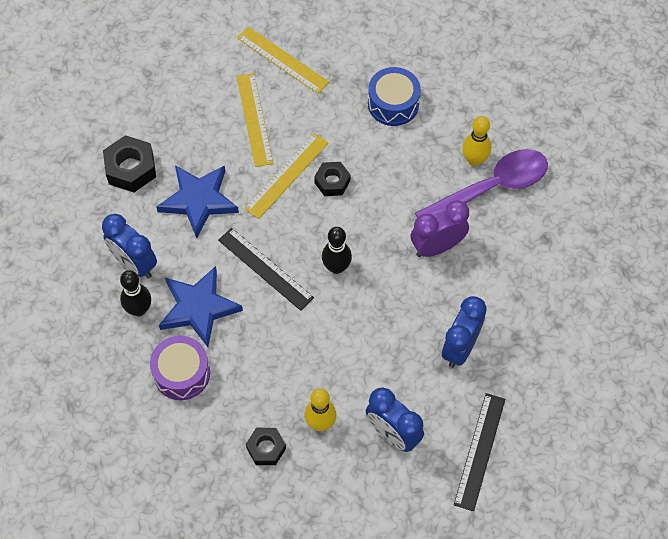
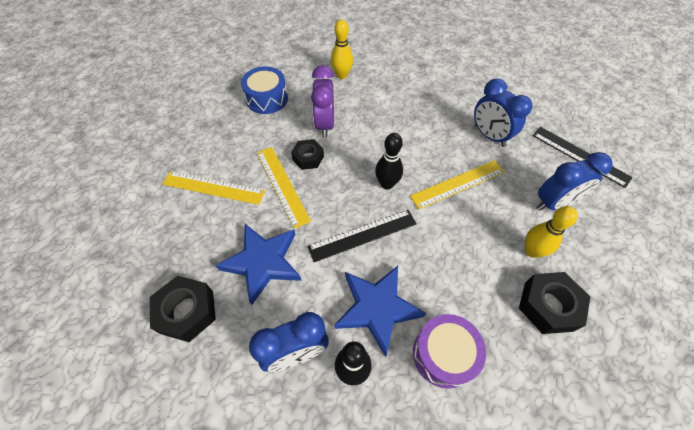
camera: 65 degrees left, 5 degrees down
yellow ruler [237,27,329,94] -> yellow ruler moved to [410,160,505,209]
black nut [246,428,286,465] -> black nut [519,272,590,334], size x1.54
purple clock [411,200,469,257] -> purple clock moved to [311,65,334,138]
purple spoon [415,149,548,218] -> none

